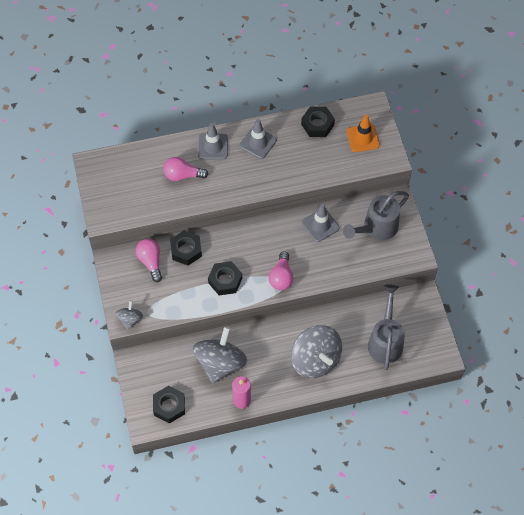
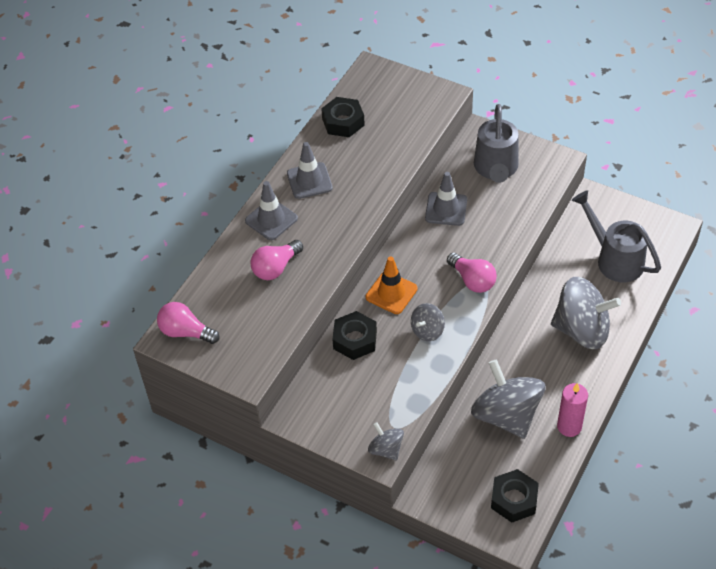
camera: 45 degrees left, 10 degrees down
pink light bulb [135,239,162,282] -> pink light bulb moved to [157,302,219,344]
black nut [208,261,242,295] -> grey spinning top [411,303,445,341]
orange traffic cone [347,114,380,152] -> orange traffic cone moved to [366,256,418,314]

